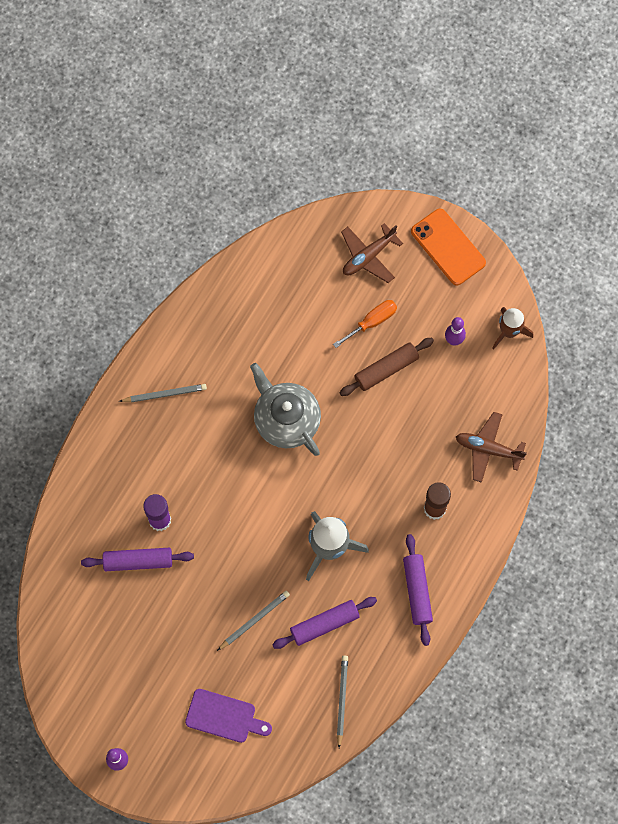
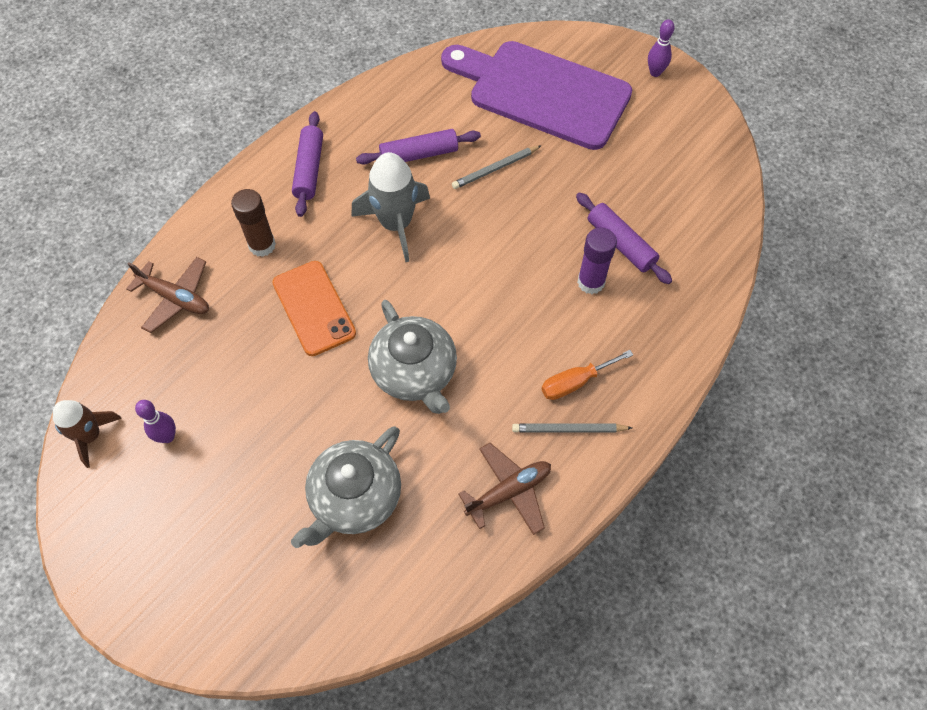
camera: 170 degrees left, 10 degrees down
purple rolling pin [81,548,194,571] -> purple rolling pin turned 45 degrees clockwise [576,193,672,284]
purple cutting board [185,689,272,743] -> purple cutting board [441,41,632,150], size x2.15
orange screwdriver [333,300,397,348] -> orange screwdriver moved to [541,350,633,400]
grey pencil [337,656,348,748] -> none
brown rolling pin [340,338,434,396] -> none
brown plane [341,223,403,283] -> brown plane moved to [458,443,551,535]
orange phone [411,209,486,285] -> orange phone moved to [272,261,356,356]
none -> grey teapot [291,426,401,548]

